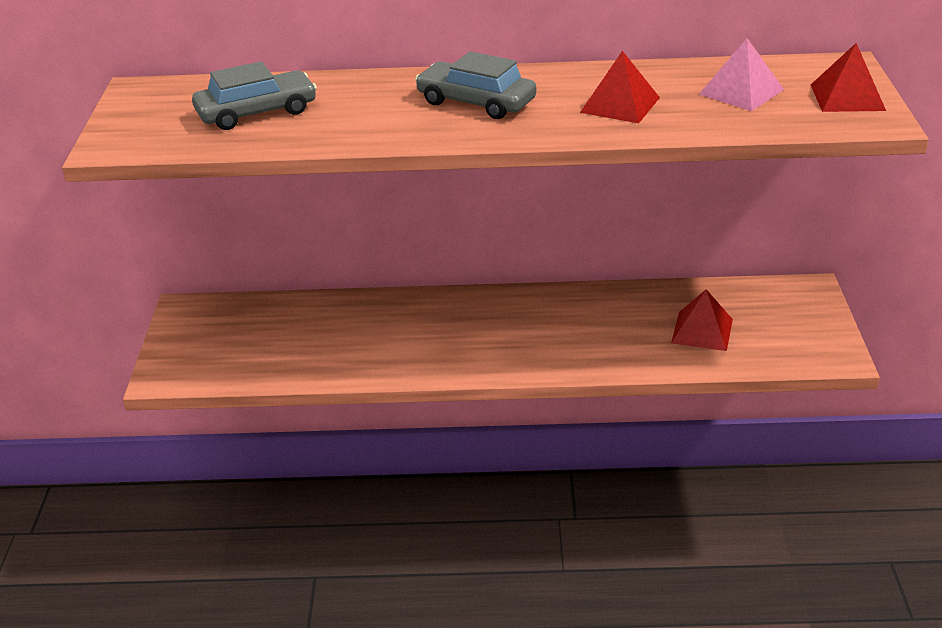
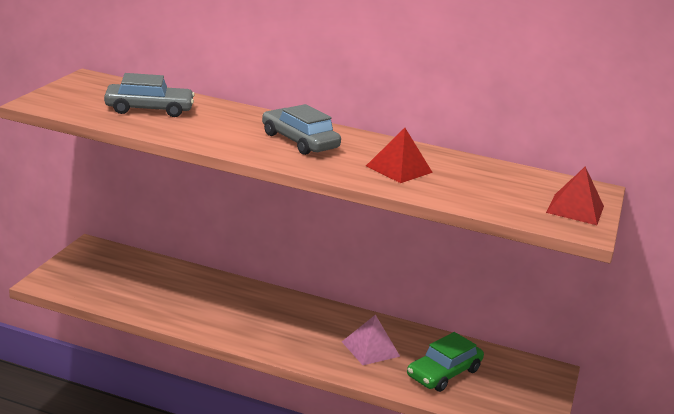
camera: 15 degrees right, 10 degrees down
red pyramid [671,289,733,351] -> green car [407,332,484,392]
pink pyramid [699,38,784,111] -> pink pyramid moved to [342,315,400,365]

